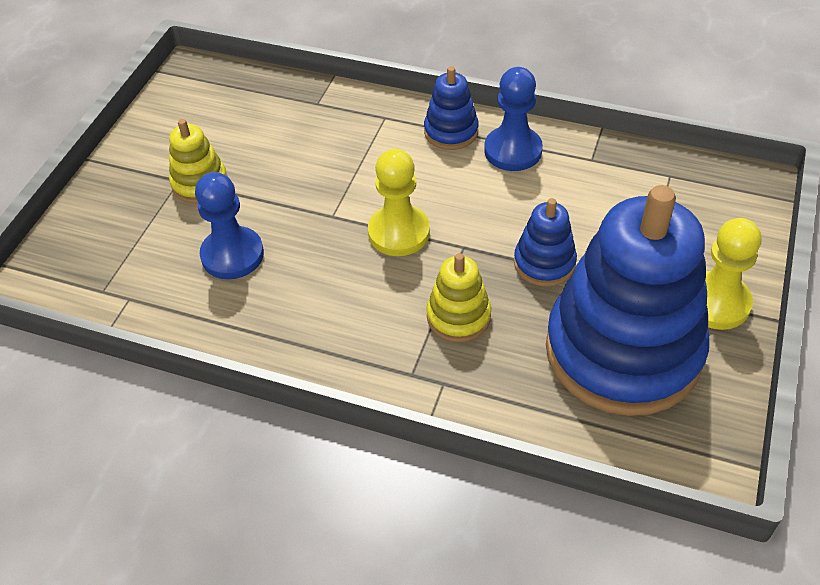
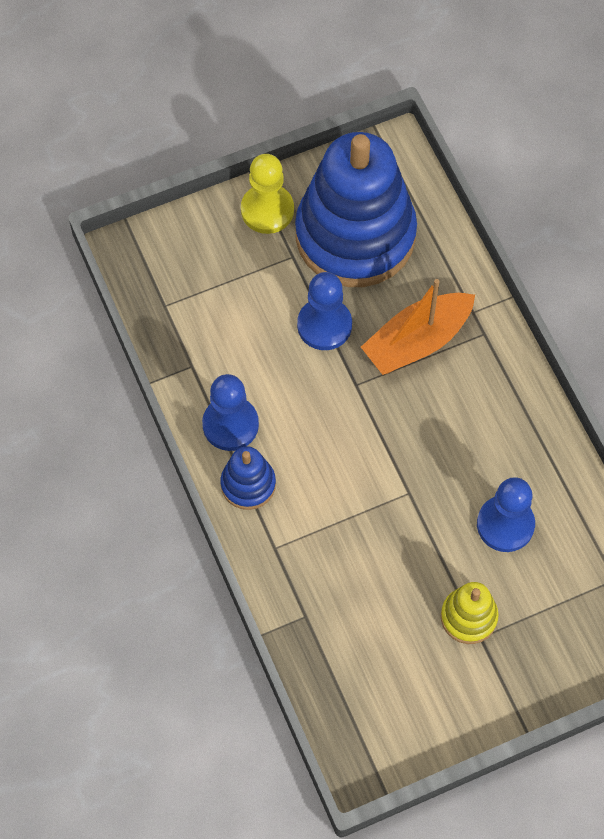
camera: 135 degrees left, 15 degrees up
yellow pawn [368,149,430,256] -> none
yellow stacking toy [426,253,491,342] -> orange boat [361,279,475,375]
blue stacking toy [514,198,577,287] -> blue pawn [297,272,352,350]

